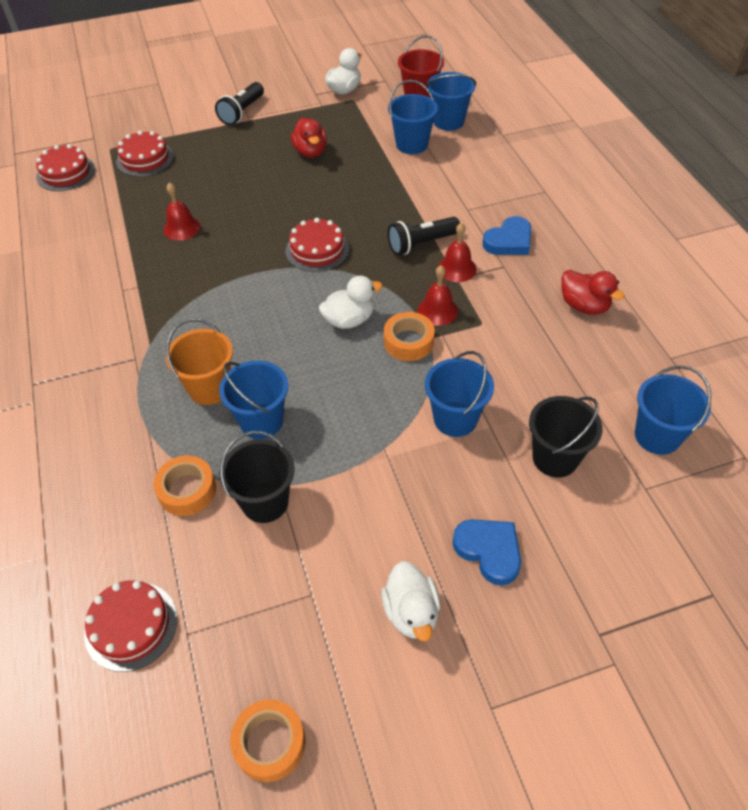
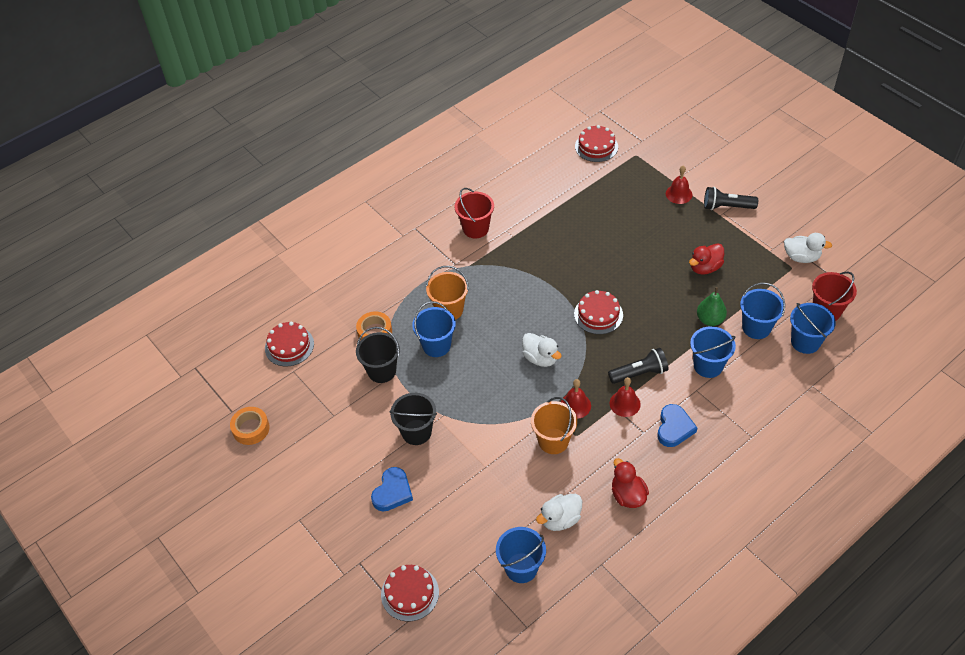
camera: 70 degrees right, 0 degrees up
red cake [116,131,174,177] -> red cake moved to [381,565,439,622]
red bell [164,182,200,240] -> red bell moved to [666,166,692,204]
white duck [381,561,440,641] -> white duck moved to [536,494,582,531]
orange tape [384,312,435,361] -> none
black flashlight [388,217,460,255] -> black flashlight turned 120 degrees clockwise [608,348,669,384]
blue bucket [425,351,494,437] -> blue bucket moved to [690,326,736,378]
blue heart [482,216,531,255] -> blue heart turned 105 degrees counterclockwise [657,404,697,447]
black bucket [529,396,603,477] -> black bucket moved to [389,393,437,445]
red duck [561,270,625,315] -> red duck turned 135 degrees clockwise [612,458,649,508]
none -> red bucket [455,188,494,238]
none -> orange bucket [531,397,577,454]
none -> green pear [697,287,727,326]

